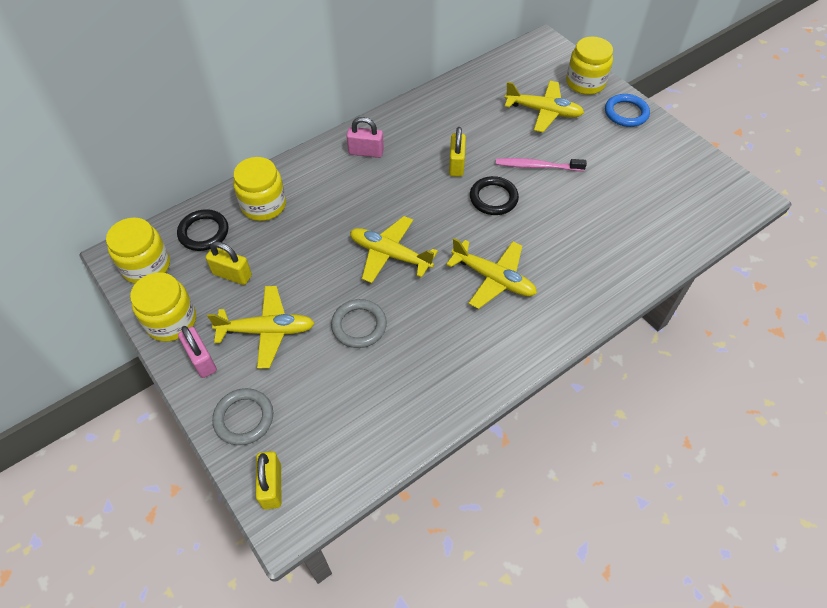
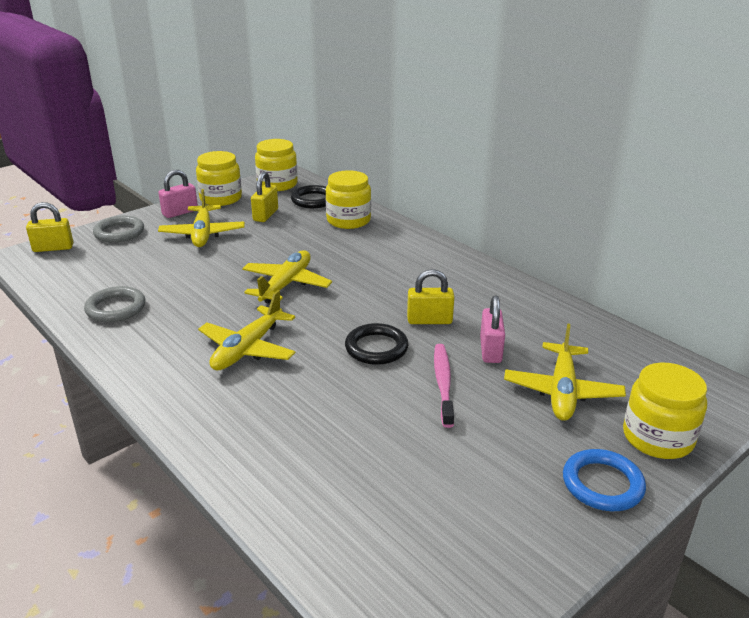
camera: 85 degrees right, 25 degrees down
grey ring [331,299,387,348] -> grey ring moved to [84,286,146,322]
pink padlock [346,117,384,158] -> pink padlock moved to [480,295,505,363]

